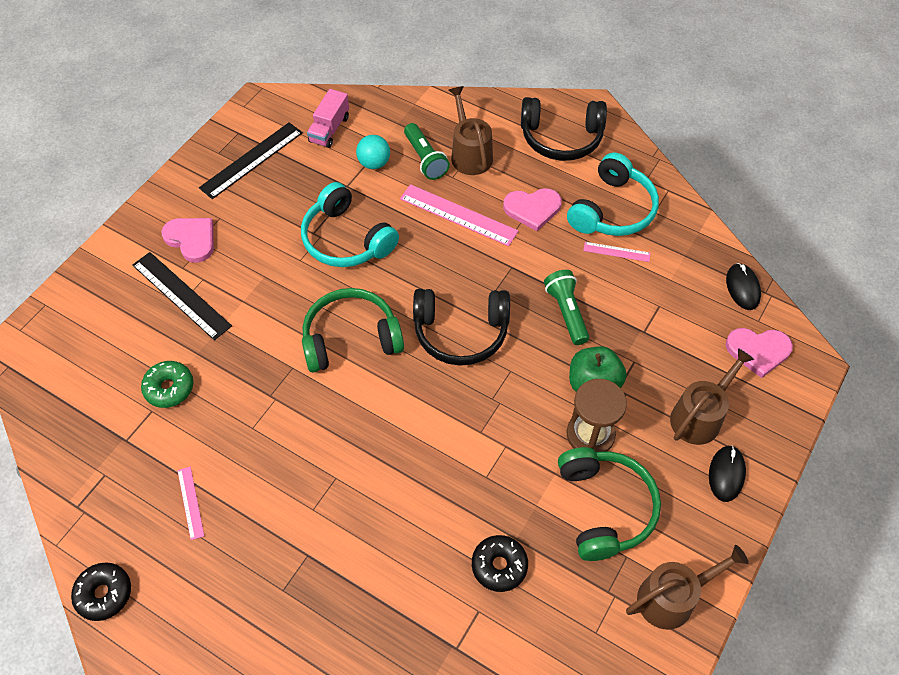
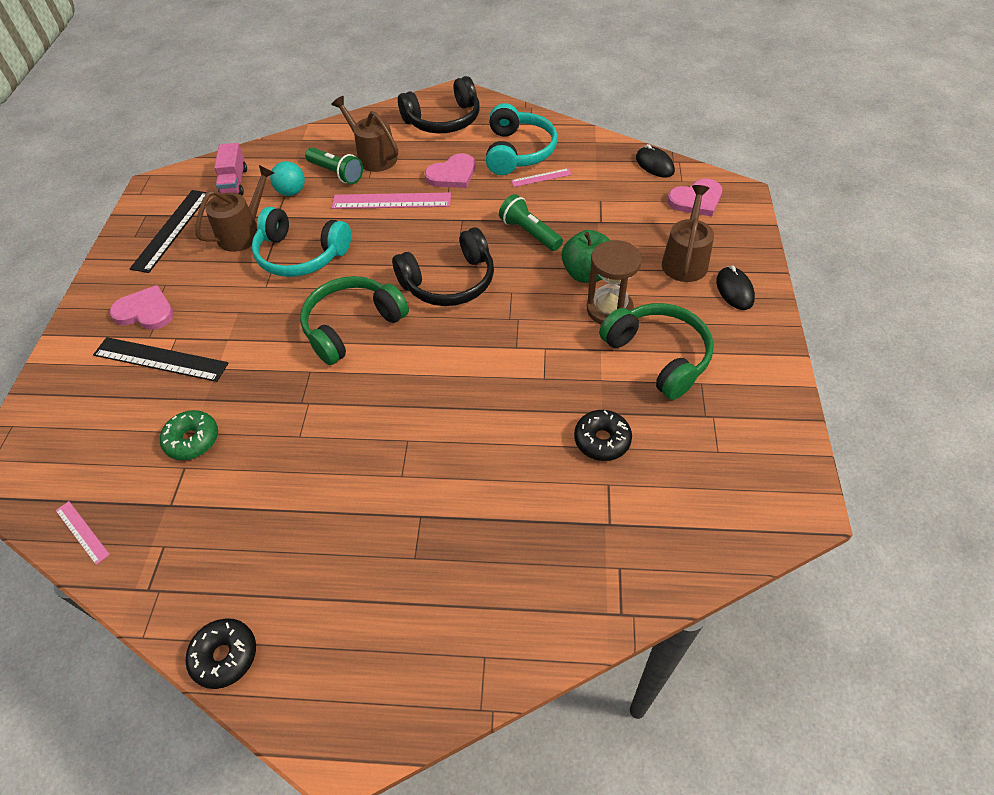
camera: 25 degrees left, 5 degrees down
pink ruler [177,467,204,540] -> pink ruler moved to [55,501,110,565]
brown watering can [626,545,749,630] -> brown watering can moved to [195,165,274,252]

